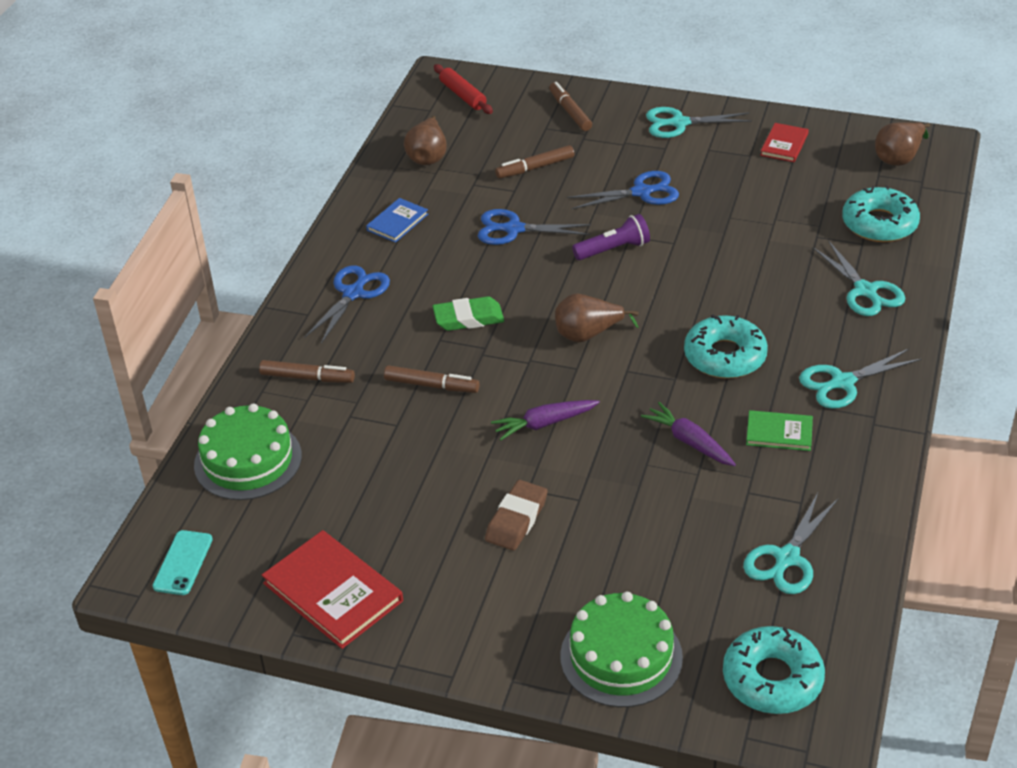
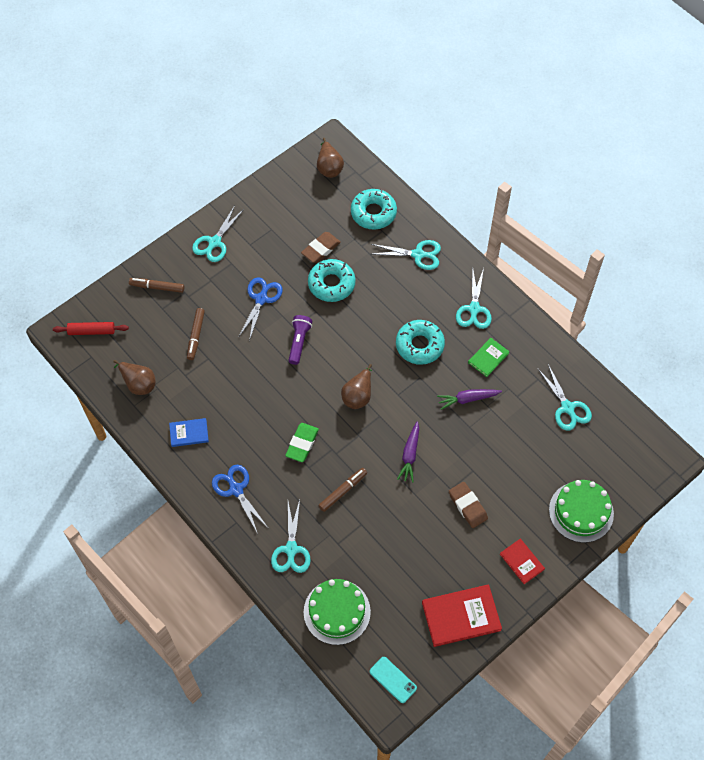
camera: 60 degrees left, 20 degrees up
brown marker [259,360,355,383] -> turquoise scissors [271,500,311,573]
blue book [366,198,428,243] -> blue book turned 75 degrees counterclockwise [169,418,209,447]
blue scissors [478,209,591,245] -> none
turquoise donut [723,626,825,714] -> turquoise donut moved to [308,259,356,302]
red book [760,123,809,162] -> red book moved to [500,539,545,584]
none -> brown eraser [301,232,341,263]

